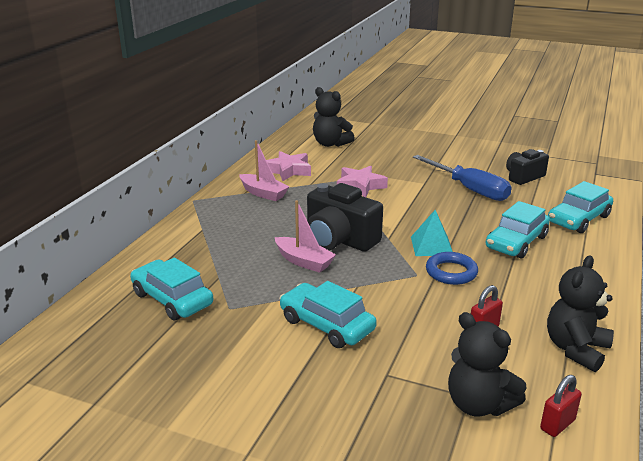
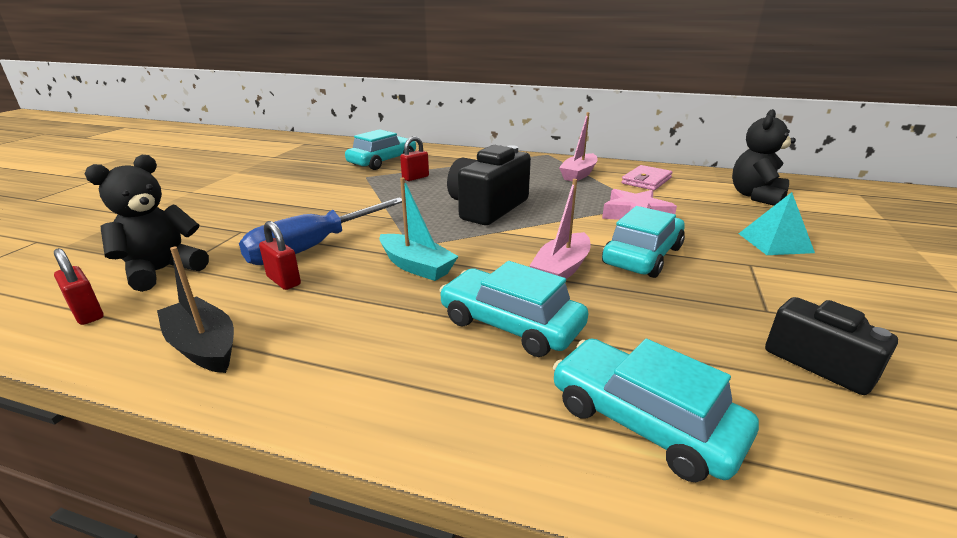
camera: 85 degrees right, 0 degrees up
pink star [266,151,311,181] -> pink wallet [622,165,673,190]
pink boat [275,200,336,273] -> pink boat moved to [529,179,591,279]
turquoise car [280,281,377,348] -> turquoise car moved to [602,206,685,278]
turquoise pyramid [411,210,453,256] -> turquoise pyramid moved to [738,192,815,255]
blue screwdriver [413,155,512,201] -> blue screwdriver moved to [239,198,402,265]
blue ring [426,252,478,285] -> turquoise boat [379,177,459,281]
black teddy bear [547,255,614,372] -> black boat [157,247,234,373]
none -> red padlock [400,136,429,181]

